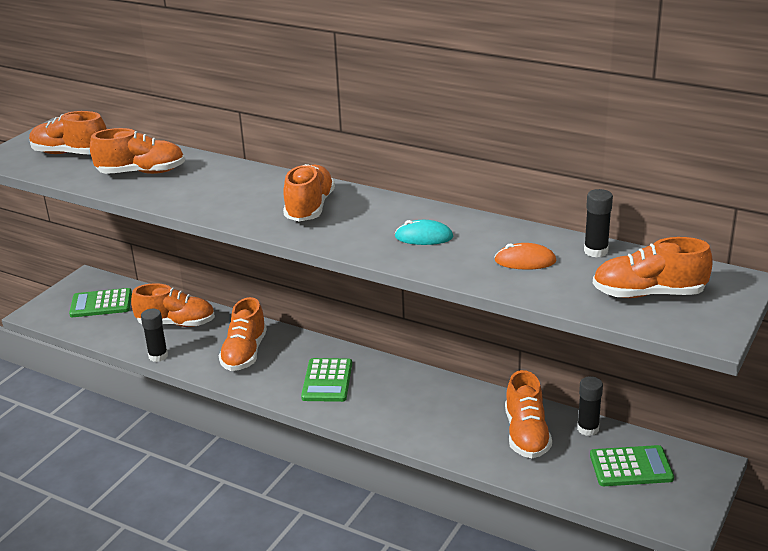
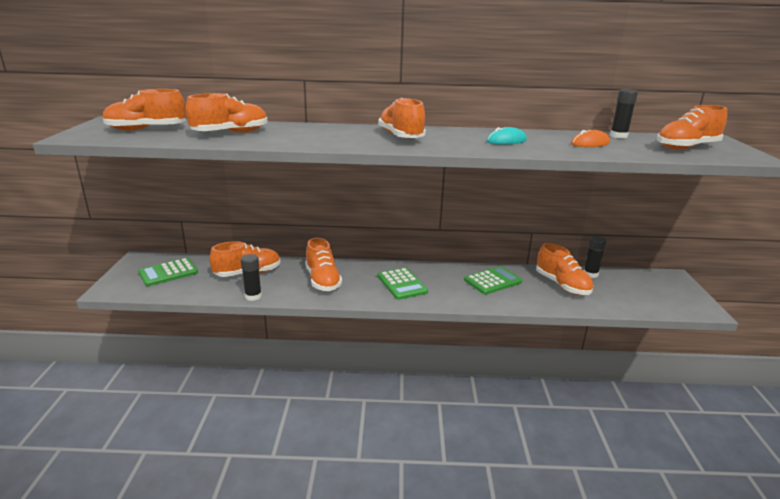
camera: 30 degrees left, 5 degrees down
green calculator [590,445,674,486] -> green calculator moved to [464,266,522,295]

